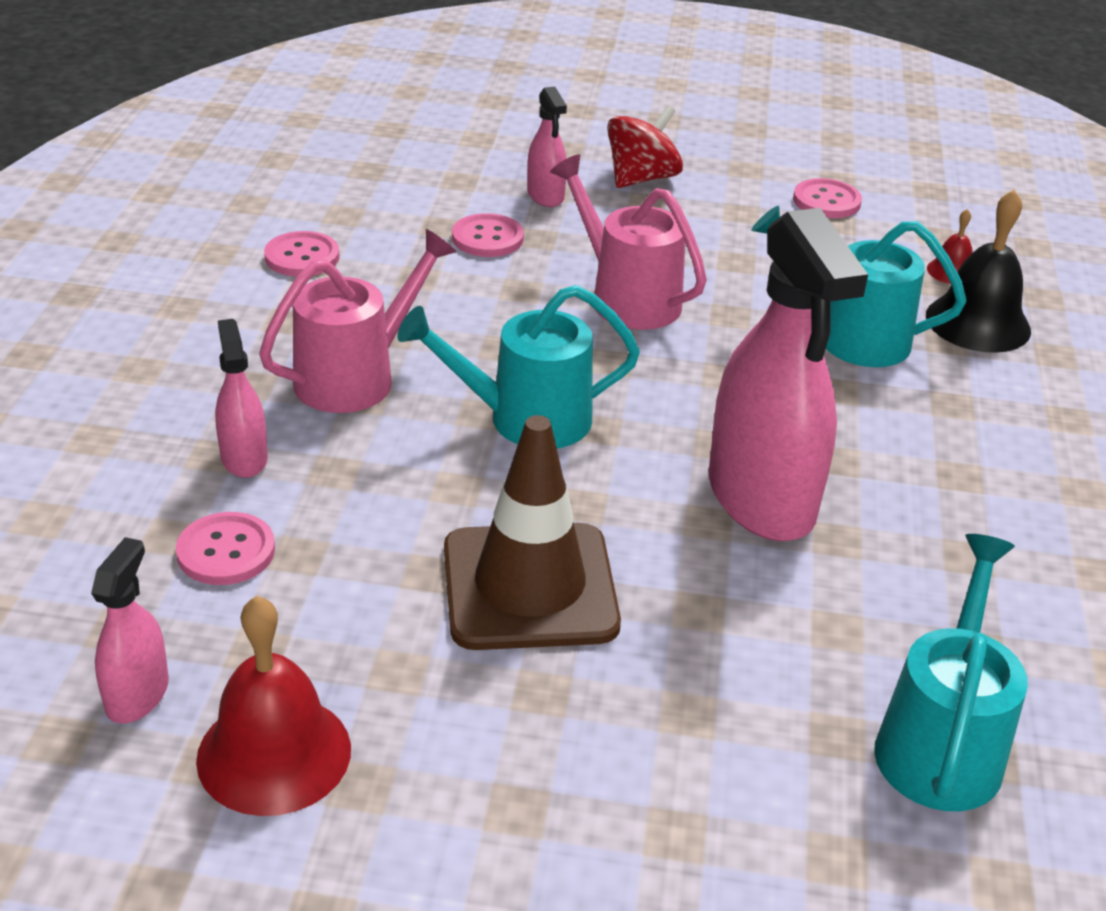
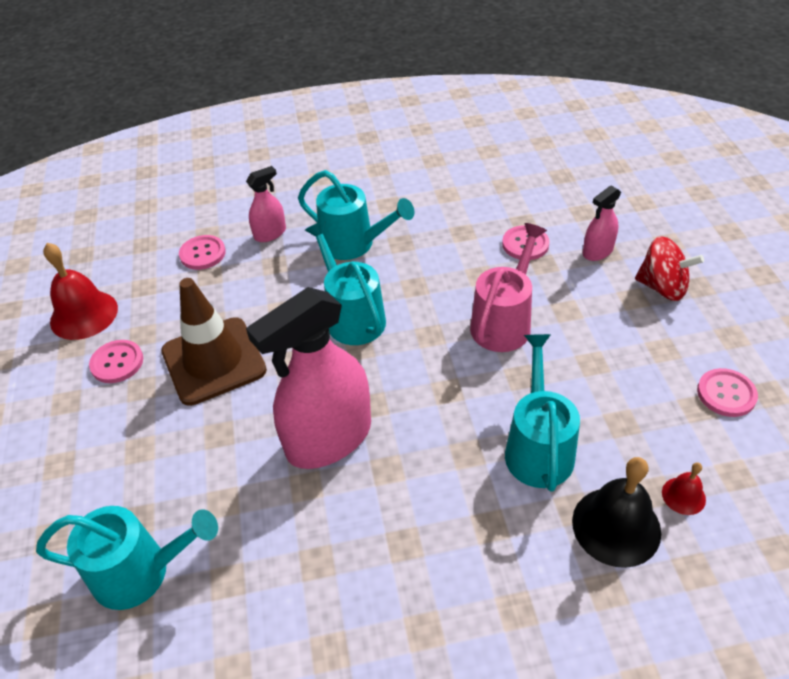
camera: 75 degrees right, 10 degrees up
pink spray bottle [91,537,169,724] -> none
pink watering can [259,229,456,413] -> turquoise watering can [298,170,414,260]
pink button [264,231,340,277] -> pink button moved to [89,340,143,383]

